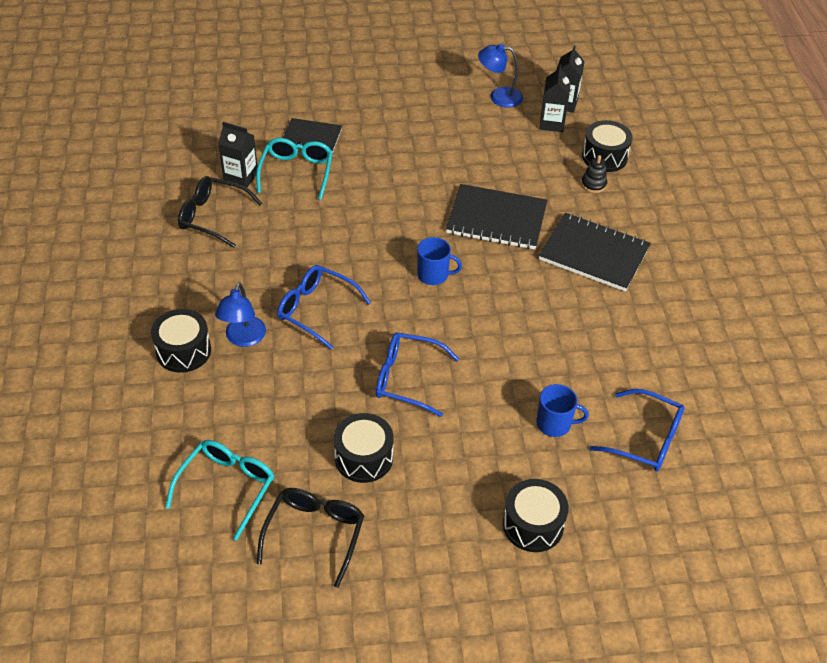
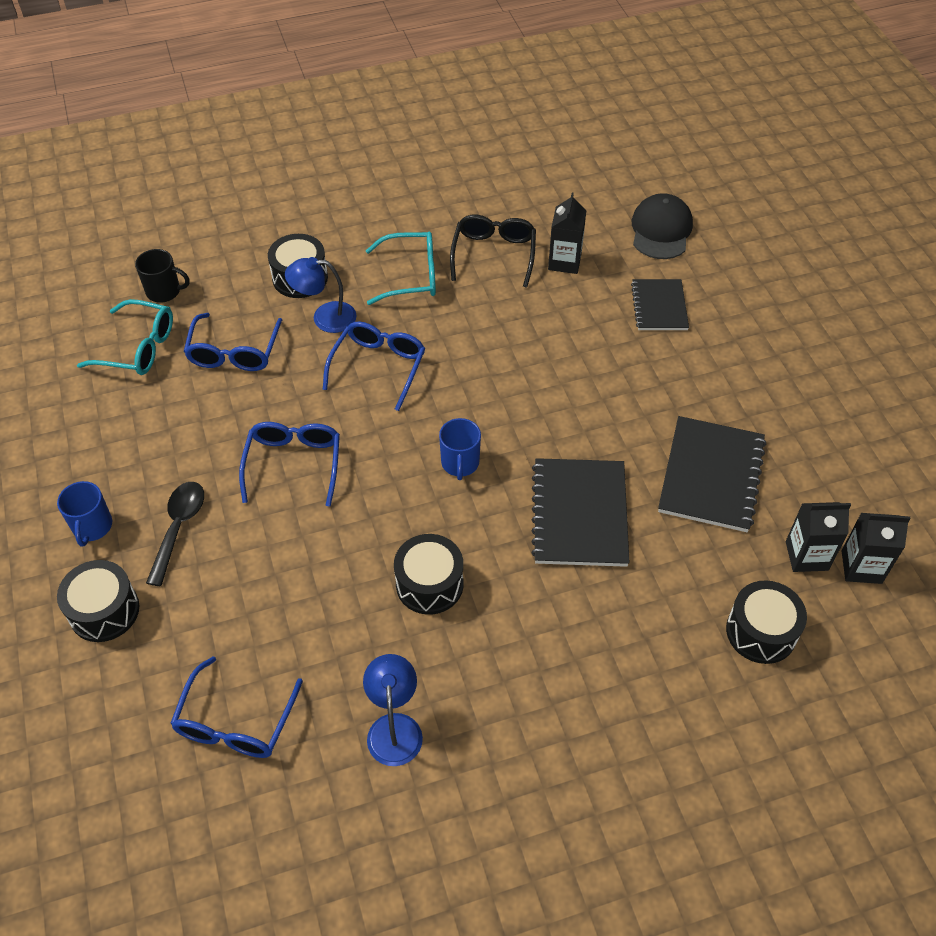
camera: 80 degrees right, 5 degrees up
turquoise glasses [256,138,333,200] -> turquoise glasses moved to [366,232,436,305]
black glasses [257,488,364,588] -> none
black drum [334,413,394,483] -> black drum moved to [394,534,463,614]
blue lamp [478,44,523,108] -> blue lamp moved to [363,654,423,766]
blue mug [536,384,589,437] -> blue mug moved to [57,481,112,547]
black notebook [539,213,651,292] -> black notebook moved to [658,416,766,532]
black stacking toy [581,155,607,193] -> none
none -> black mug [135,249,190,303]
none -> black spoon [146,482,204,586]
none -> blue glasses [184,313,282,371]
none -> black cap [632,193,693,259]

